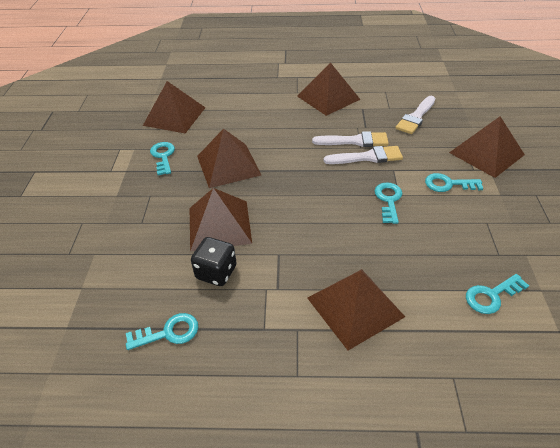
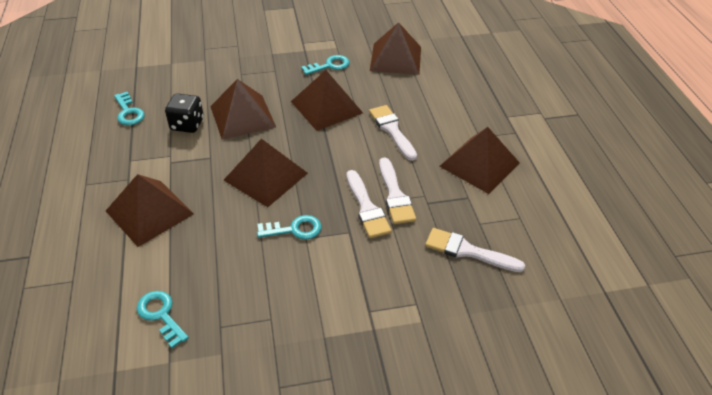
camera: 75 degrees right, 0 degrees up
turquoise key [425,173,483,192] -> none
brown pyramid [449,116,525,178] -> brown pyramid moved to [224,139,308,207]
none -> white brush [369,105,417,161]

